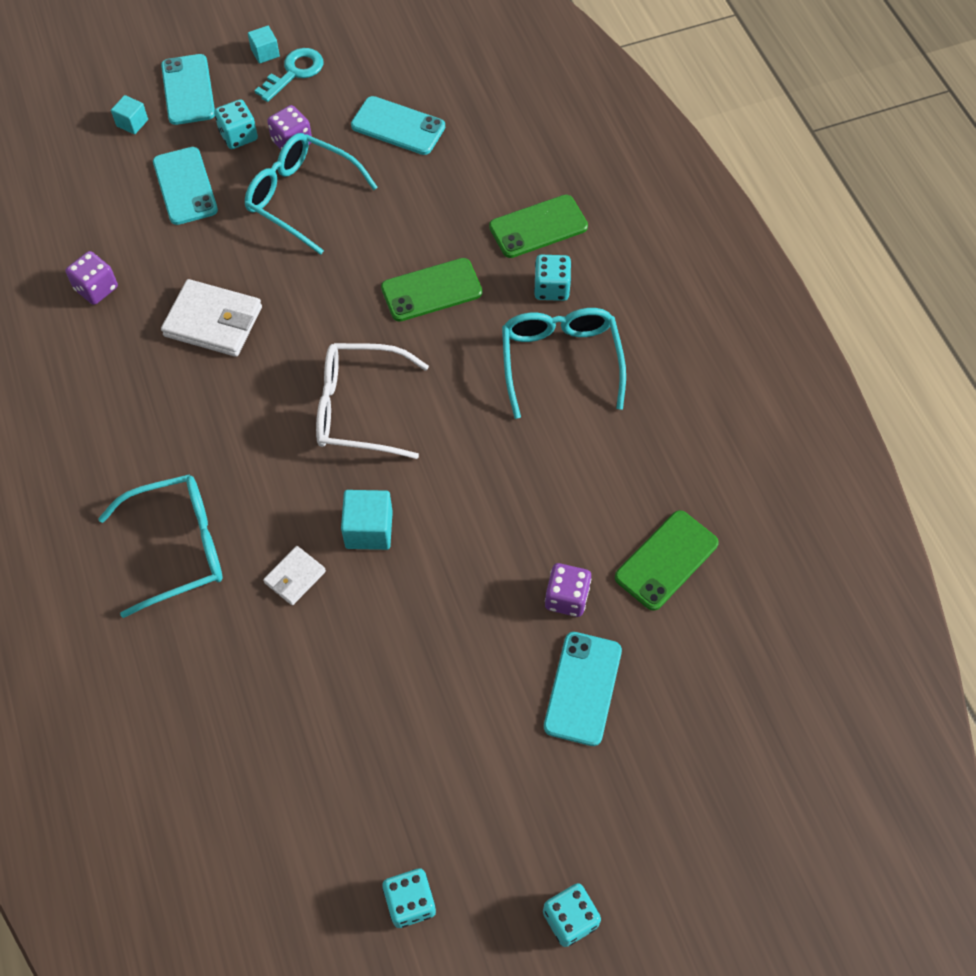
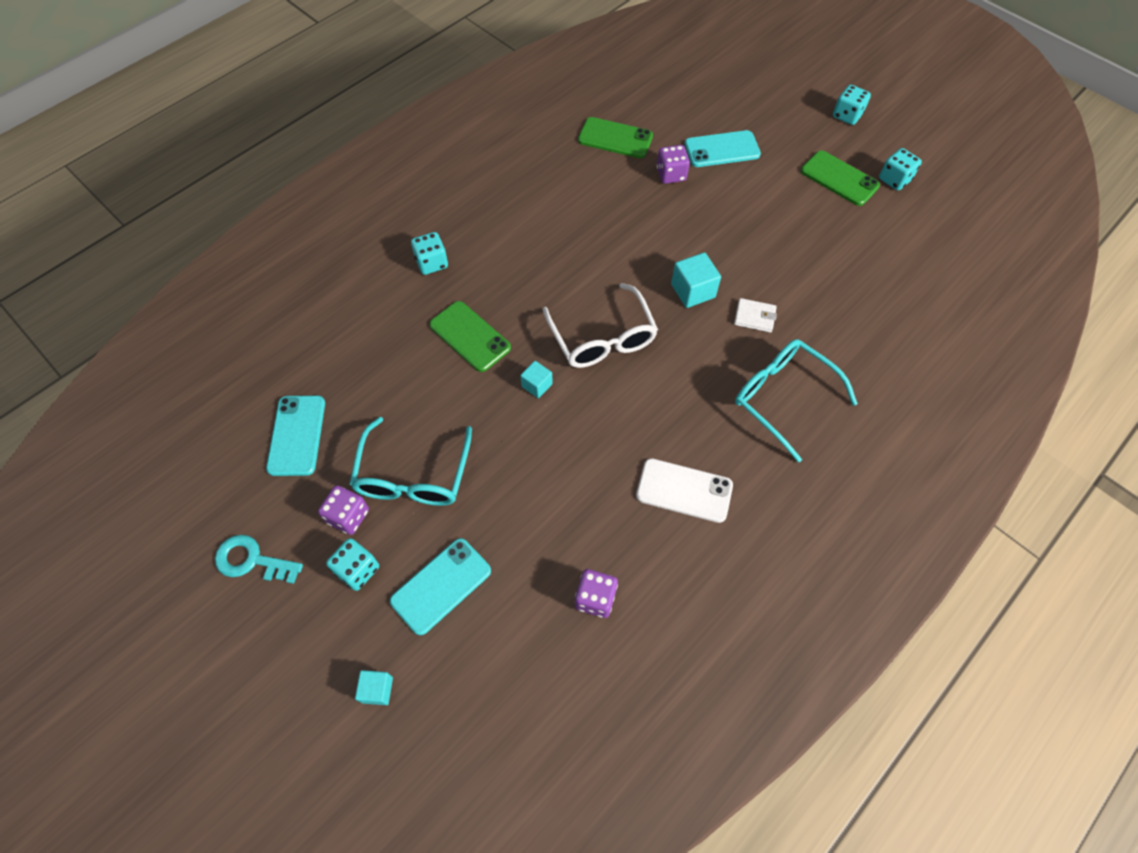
camera: 115 degrees left, 0 degrees up
turquoise phone [161,54,215,125] -> none
white wallet [161,279,262,357] -> none
turquoise cube [248,26,280,63] -> turquoise cube moved to [520,361,553,398]
green phone [489,195,588,258] -> green phone moved to [801,150,880,206]
turquoise glasses [502,308,626,419] -> none
none -> white phone [636,458,733,523]

